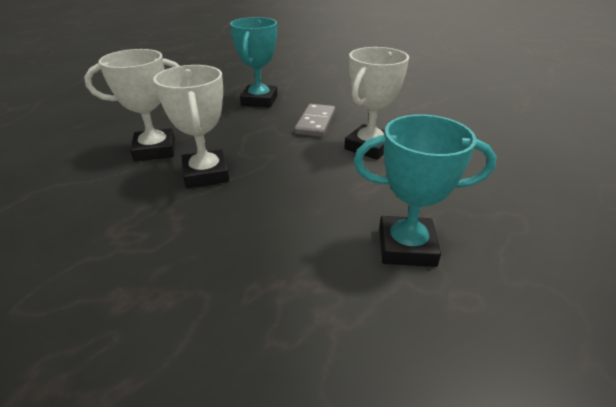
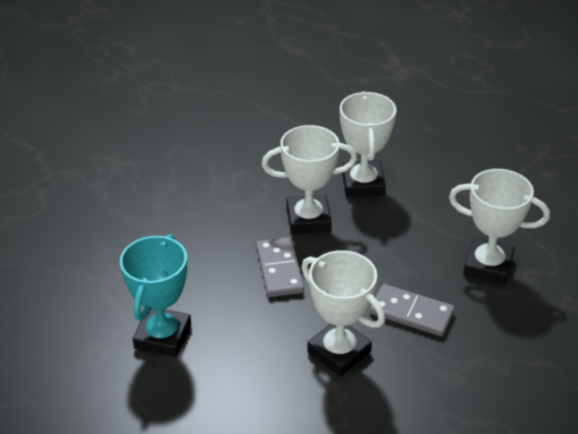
camera: 100 degrees right, 5 degrees up
turquoise trophy [230,17,277,108] -> white trophy [449,169,550,284]
none -> grey domino [256,237,304,297]

